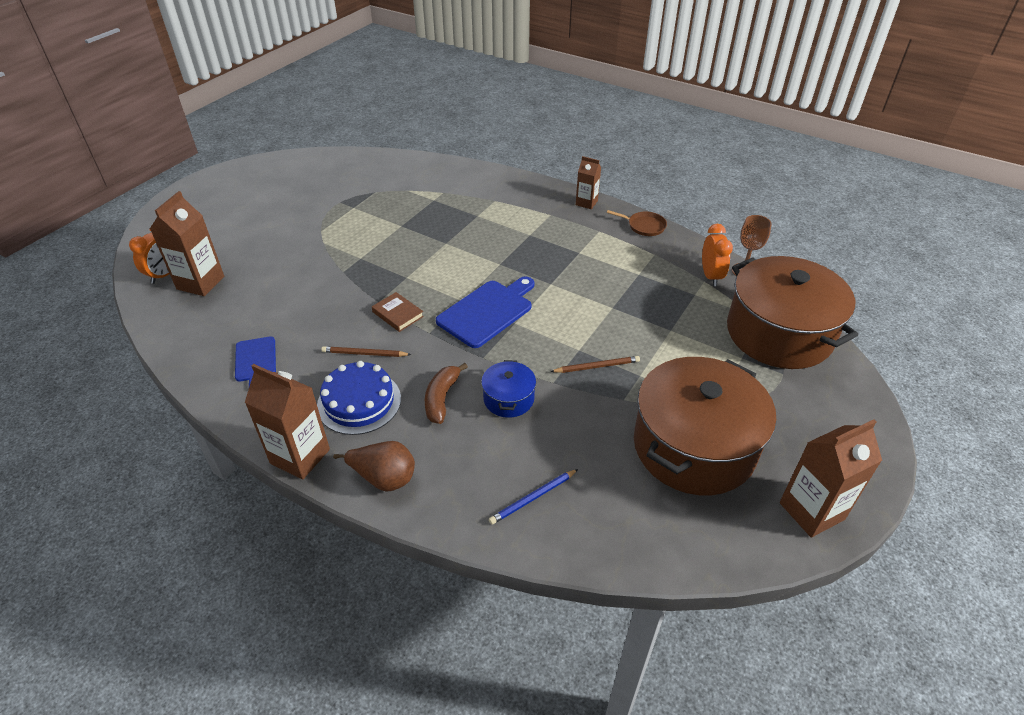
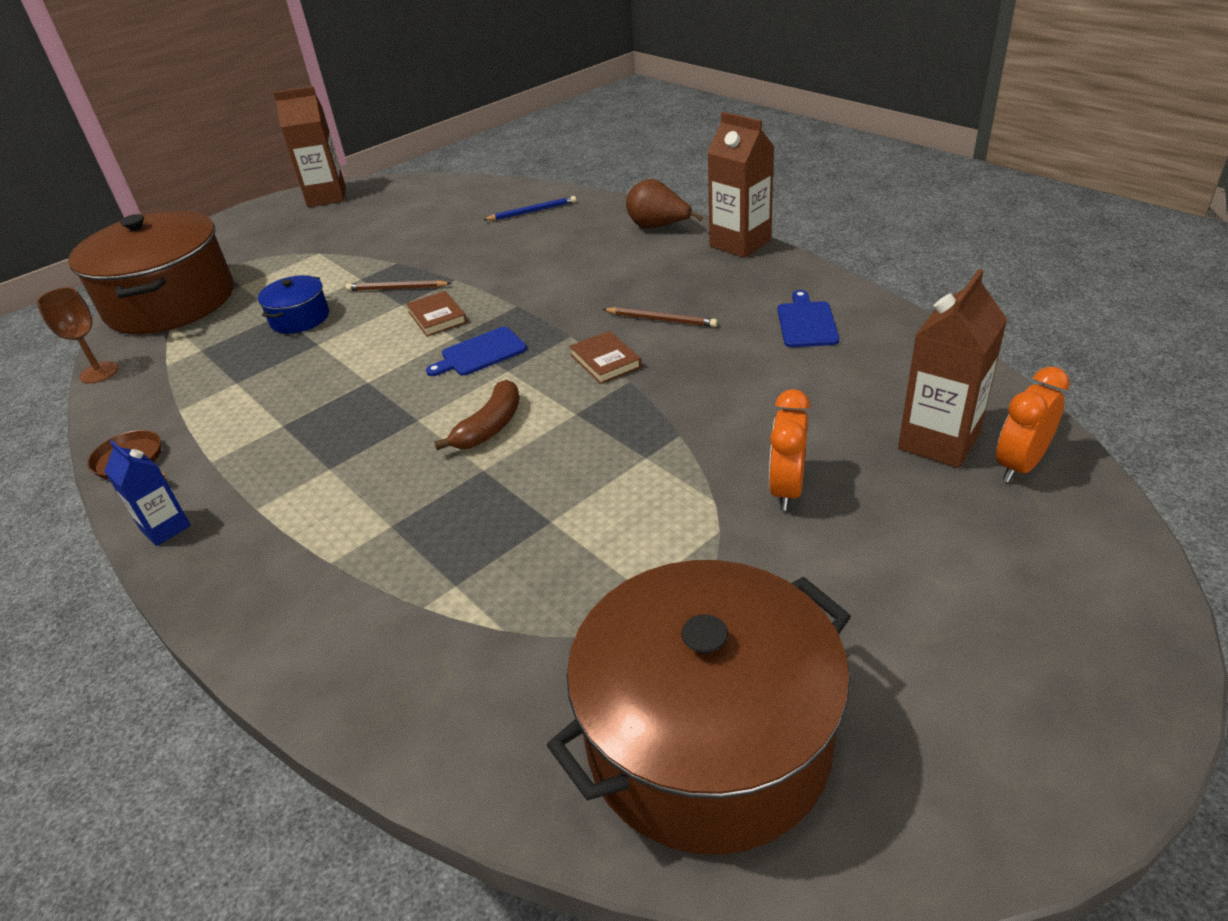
camera: 160 degrees left, 5 degrees down
blue cake [317,361,401,435] -> none
brown banana [425,363,468,424] -> brown banana moved to [434,380,520,450]
blue cutting board [436,276,534,348] -> blue cutting board [426,327,527,376], size x0.61
blue pot [481,360,536,418] -> blue pot moved to [258,275,329,334]
brown carton [576,156,601,209] -> blue carton [104,441,190,546]
brown pot [634,357,776,495] -> brown pot moved to [547,560,851,855]
orange clock [702,224,733,286] -> orange clock moved to [769,389,810,511]
none -> brown book [406,291,467,337]

